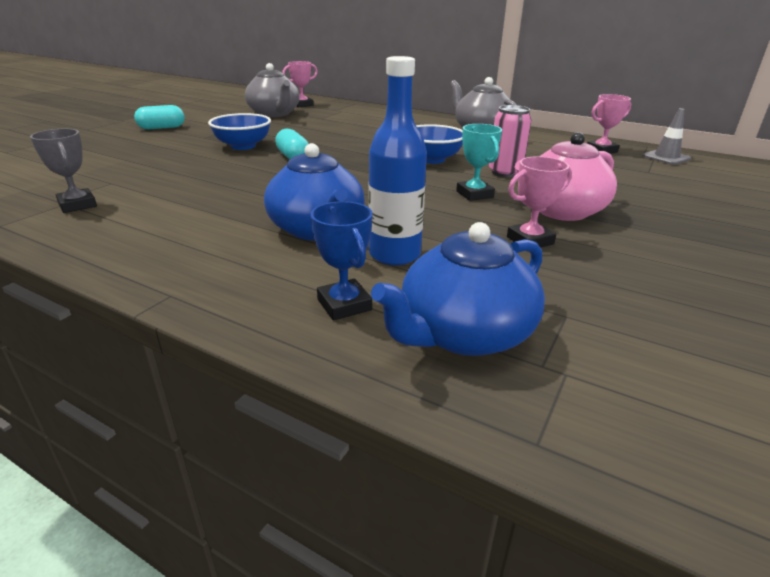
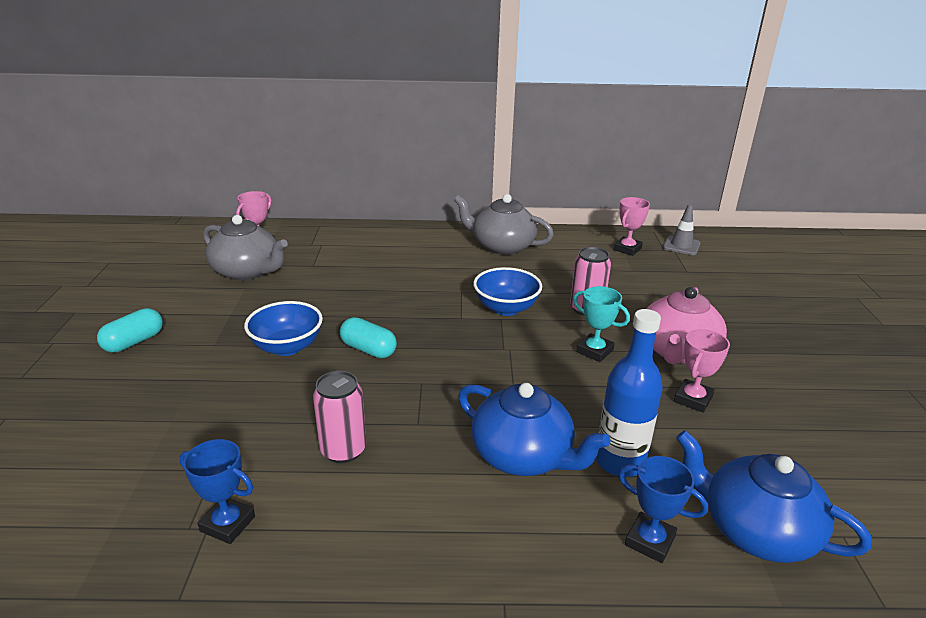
camera: 30 degrees left, 0 degrees up
grey trophy [30,129,97,213] -> blue trophy [180,439,255,544]
blue teapot [371,222,545,356] -> blue teapot turned 105 degrees clockwise [676,430,872,563]
none -> pink can [313,371,366,463]

